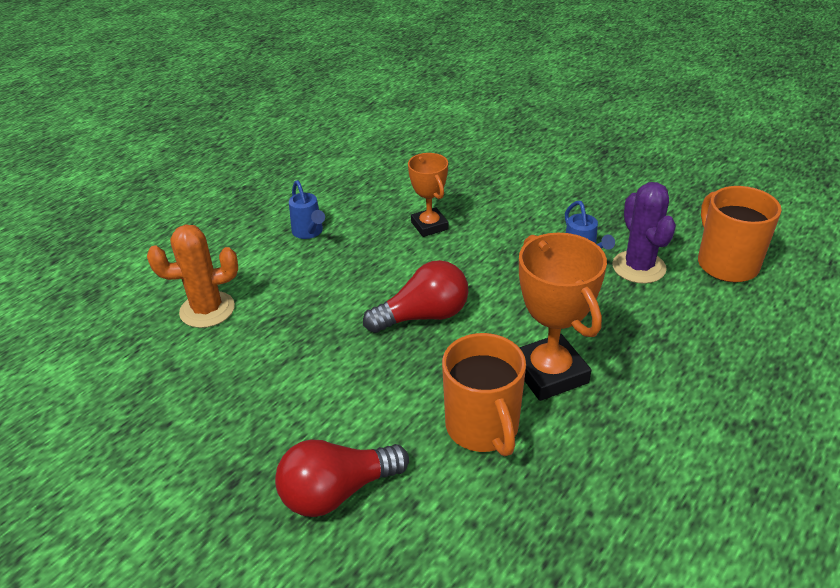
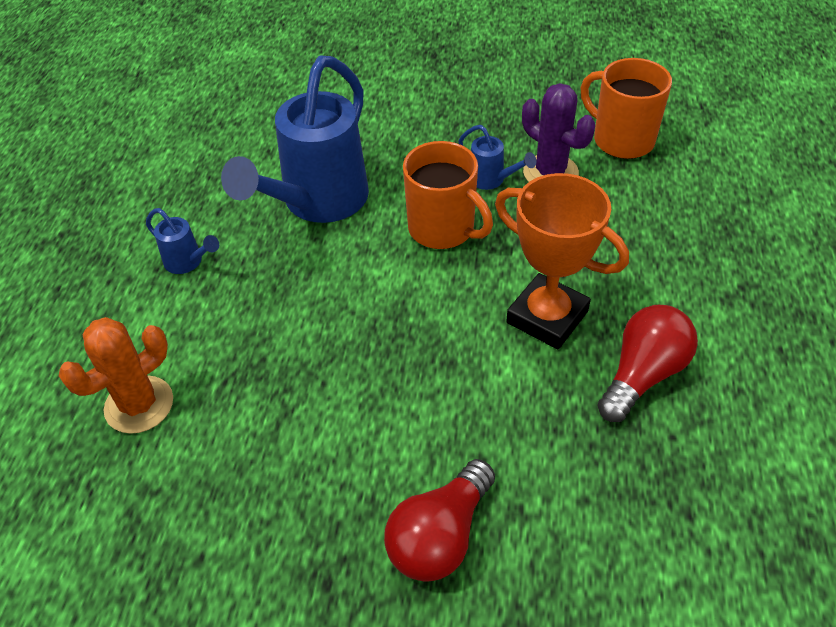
camera: 30 degrees left, 10 degrees up
red light bulb [363,260,468,333] -> red light bulb moved to [597,305,698,422]
orange trophy [408,153,448,237] -> blue watering can [221,56,369,223]
orange mug [442,333,526,456] -> orange mug moved to [403,141,493,249]

